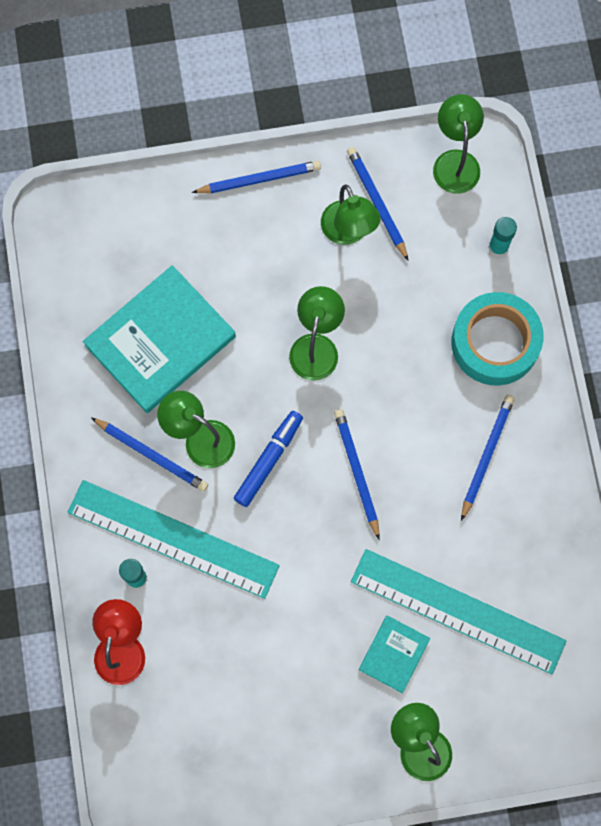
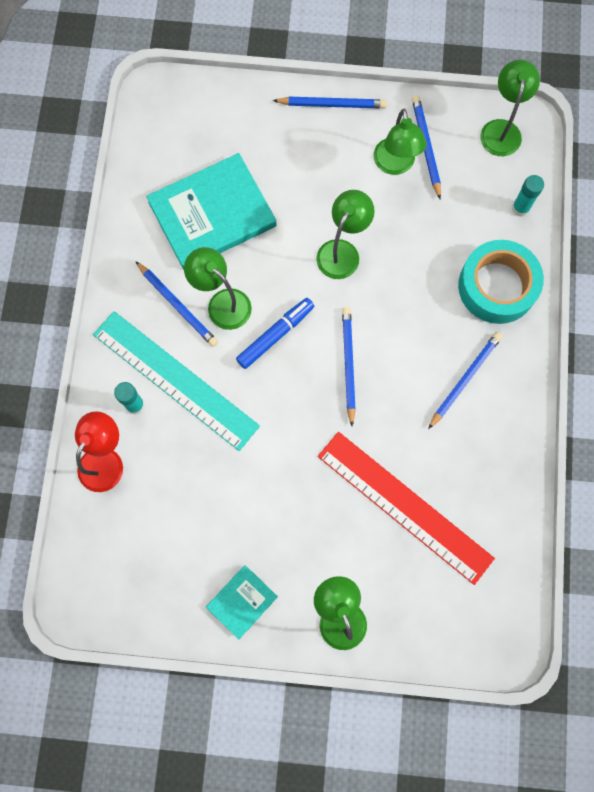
camera: 15 degrees right, 0 degrees up
turquoise ruler [351,549,566,675] -> red ruler [318,432,495,585]
turquoise book [359,615,430,693] -> turquoise book moved to [206,565,278,640]

